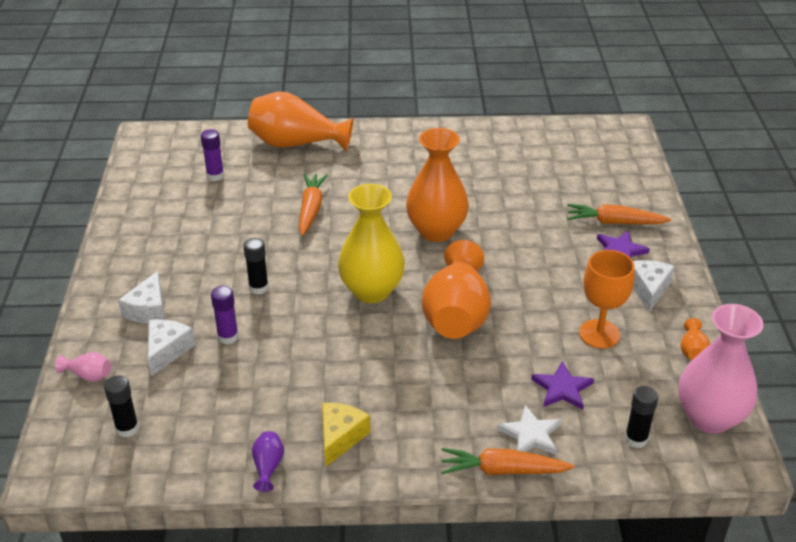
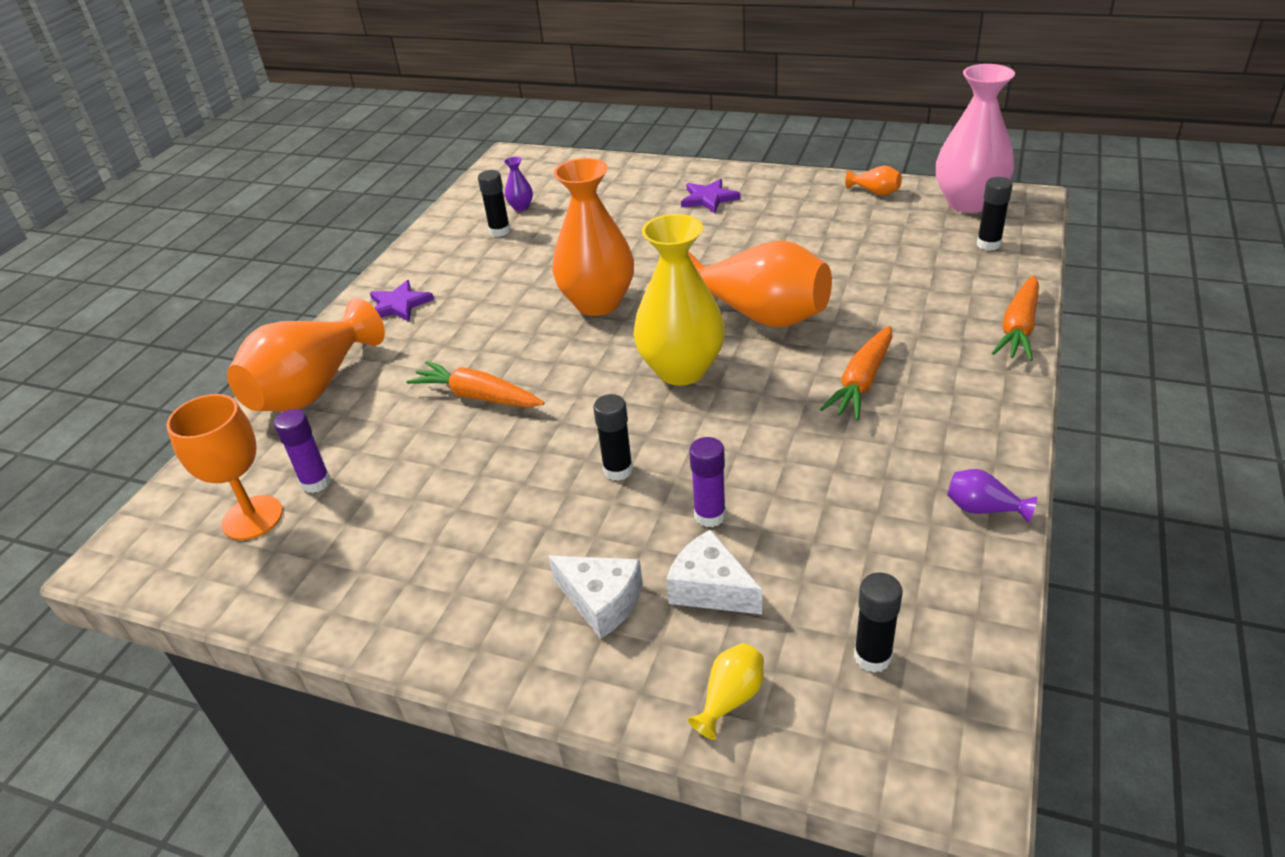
camera: 65 degrees left, 0 degrees up
pink vase [55,352,111,382] -> yellow vase [688,643,764,740]
yellow cheese [322,403,370,467] -> none
white star [497,405,561,455] -> none
purple star [531,361,594,410] -> purple star moved to [370,280,434,322]
orange carrot [567,204,671,224] -> orange carrot moved to [820,326,892,420]
orange goblet [579,250,635,349] -> orange goblet moved to [166,394,283,540]
white cheese [633,260,675,312] -> none
none -> black glue stick [478,170,510,237]
none -> purple vase [504,157,533,211]

